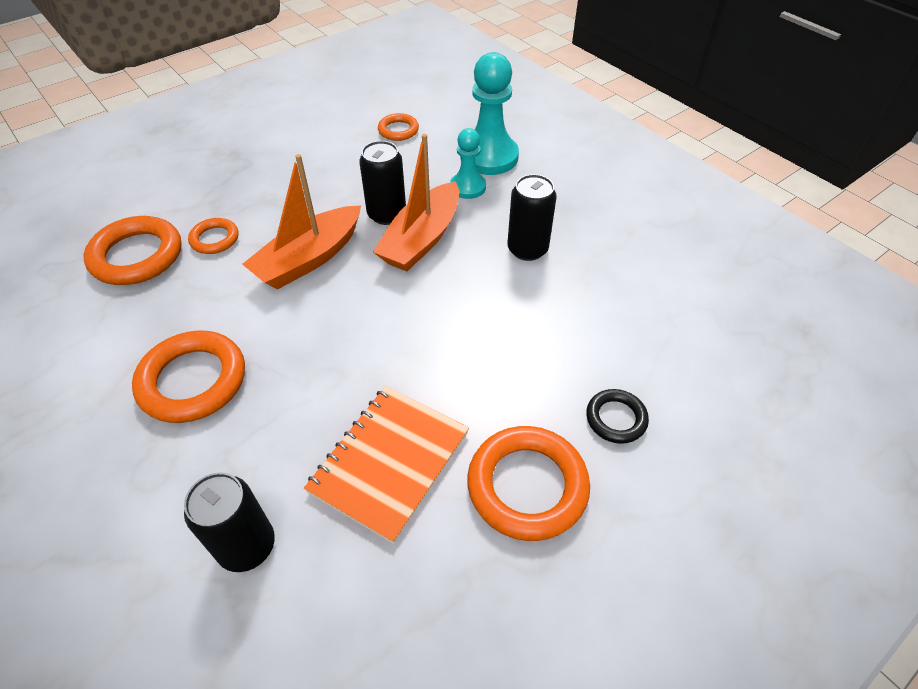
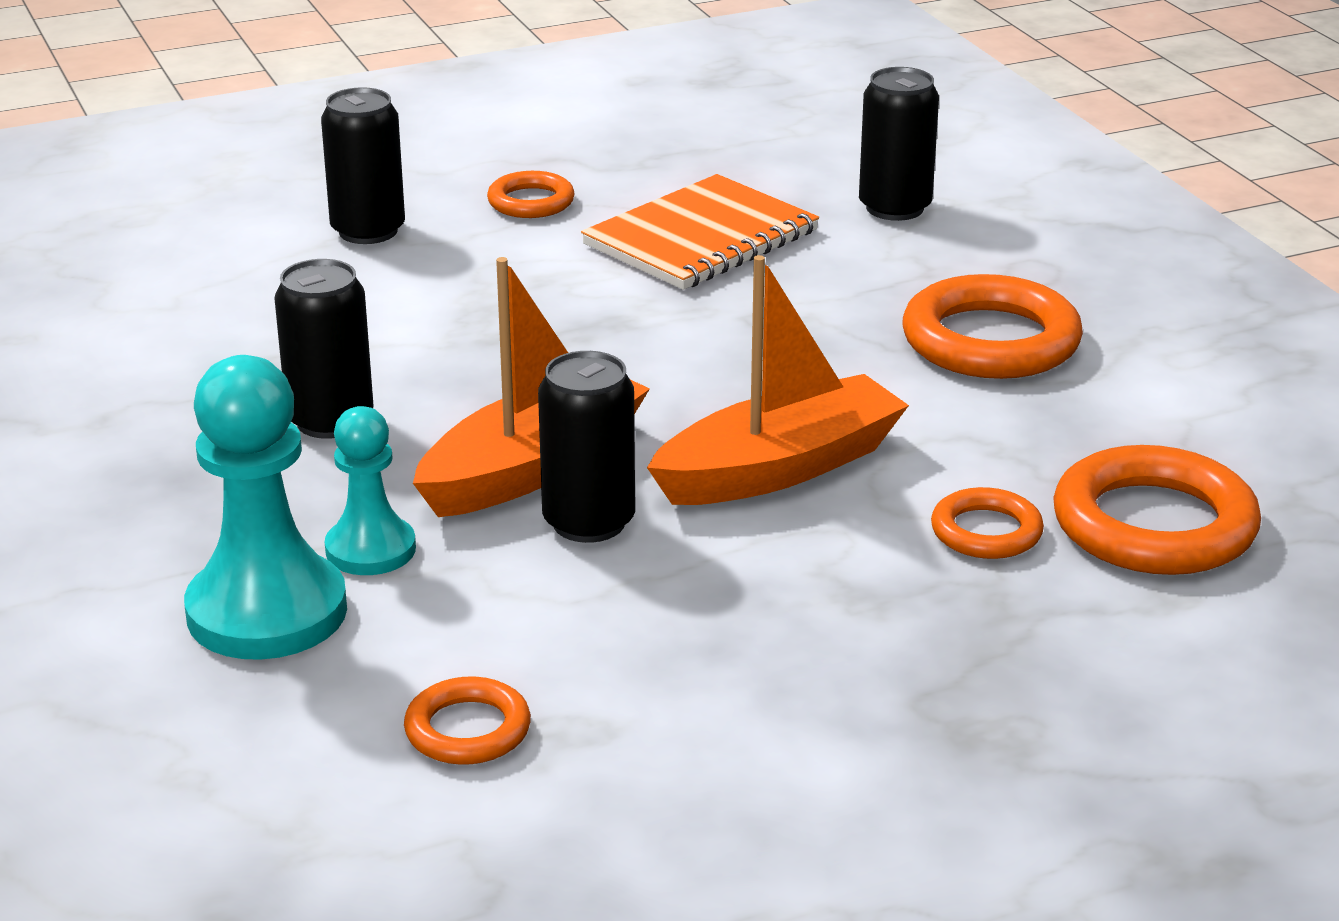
camera: 165 degrees left, 20 degrees down
orange ring [467,426,590,541] -> orange ring [487,171,575,218], size x0.55
black ring [586,389,649,444] -> black can [321,87,405,244]

